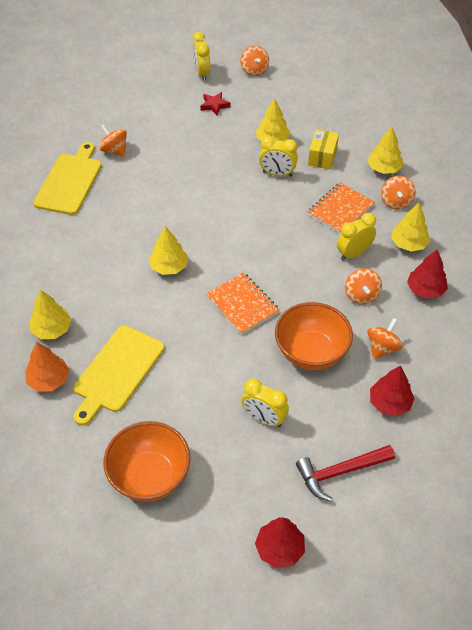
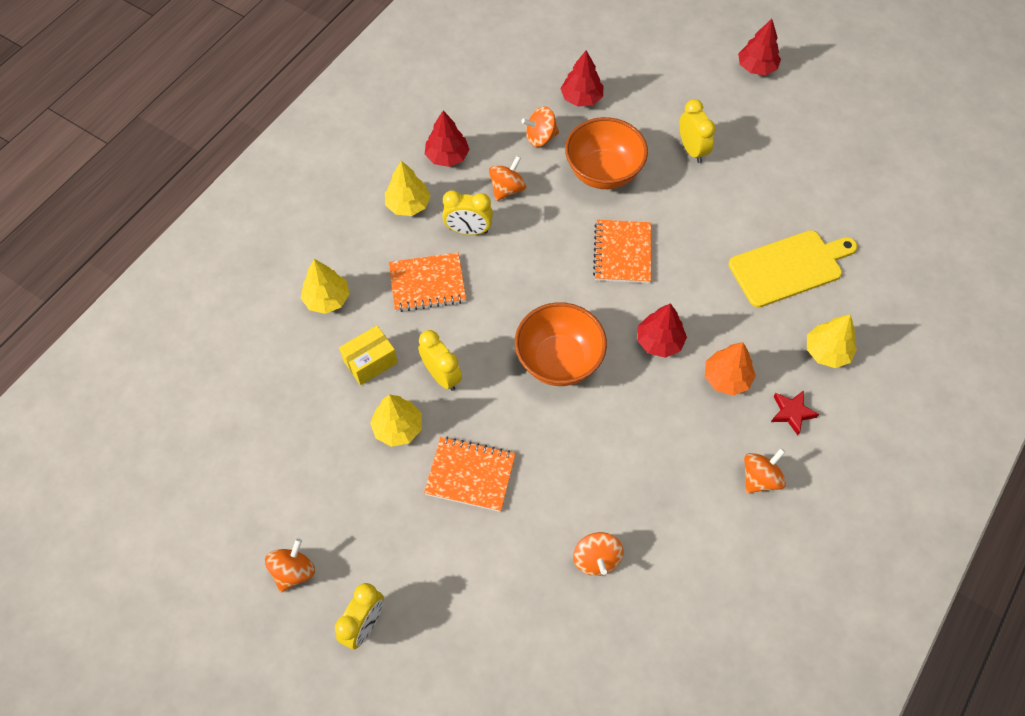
camera: 140 degrees left, 10 degrees up
orange tree [25,342,69,392] -> orange tree moved to [705,342,756,395]
yellow cutting board [33,142,102,215] -> none
orange bowl [103,421,191,502] -> orange bowl moved to [515,302,607,386]
yellow tree [149,226,188,275] -> red tree [637,303,687,358]
red star [200,92,231,115] -> red star moved to [771,390,819,435]
red hammer [296,445,395,501] -> none
orange spinning top [381,176,415,210] -> orange spinning top moved to [744,448,786,493]
none -> orange notebook [424,437,516,512]

